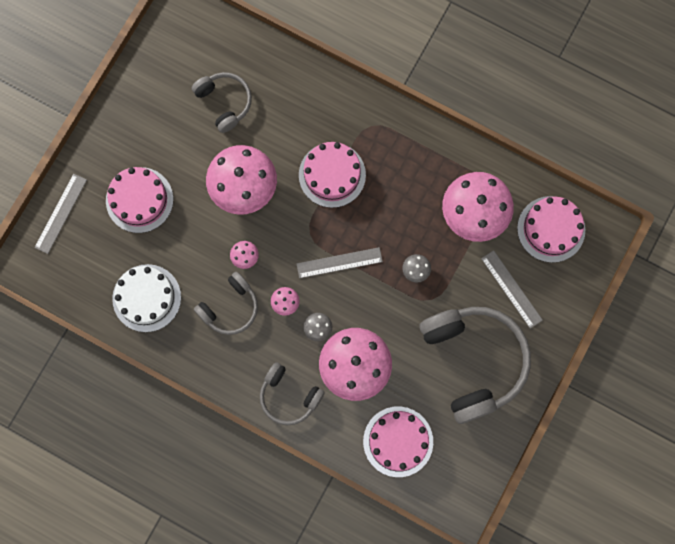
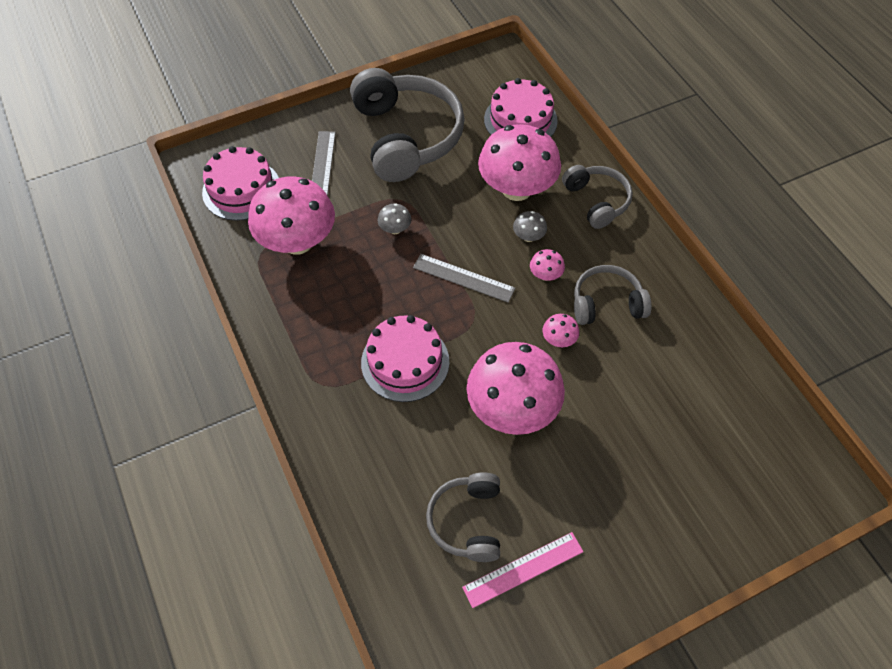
camera: 145 degrees left, 20 degrees down
grey ruler [34,174,87,254] -> none
pink cake [106,167,173,233] -> none
white cake [112,264,181,332] -> none
grey headphones [419,307,531,424] -> grey headphones turned 150 degrees clockwise [350,68,465,182]
none -> pink ruler [462,532,583,608]

